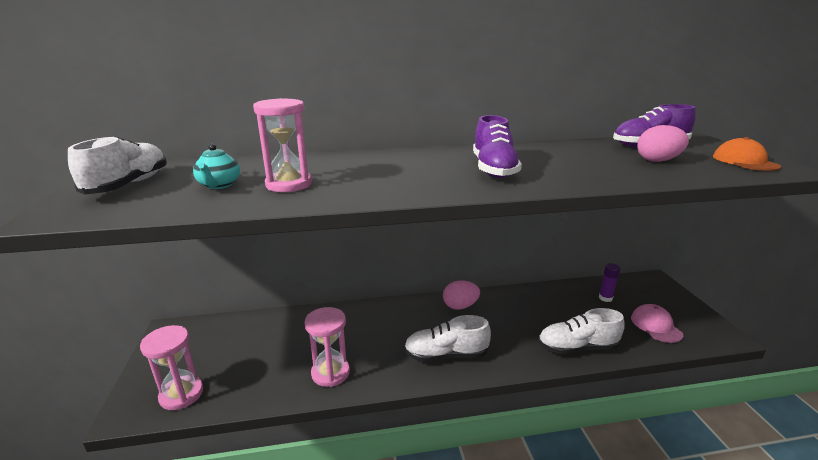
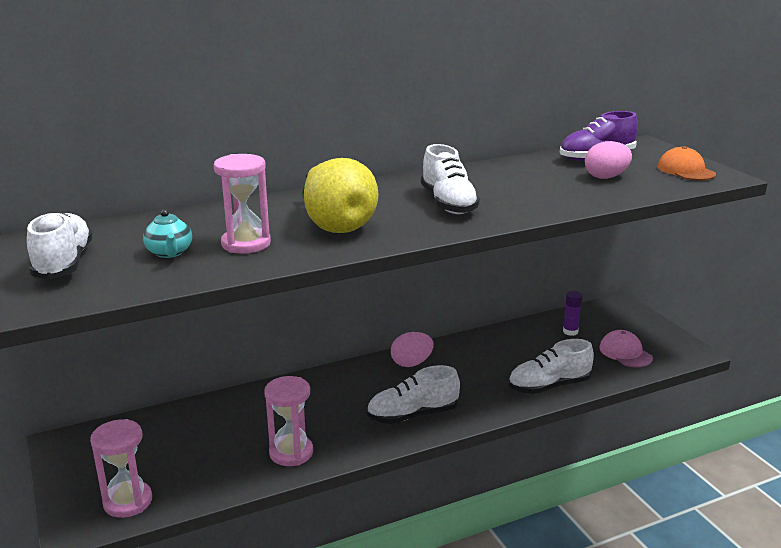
camera: 15 degrees left, 0 degrees up
purple shoe [473,115,522,178] -> white shoe [421,144,480,214]
none -> yellow pear [302,158,378,233]

